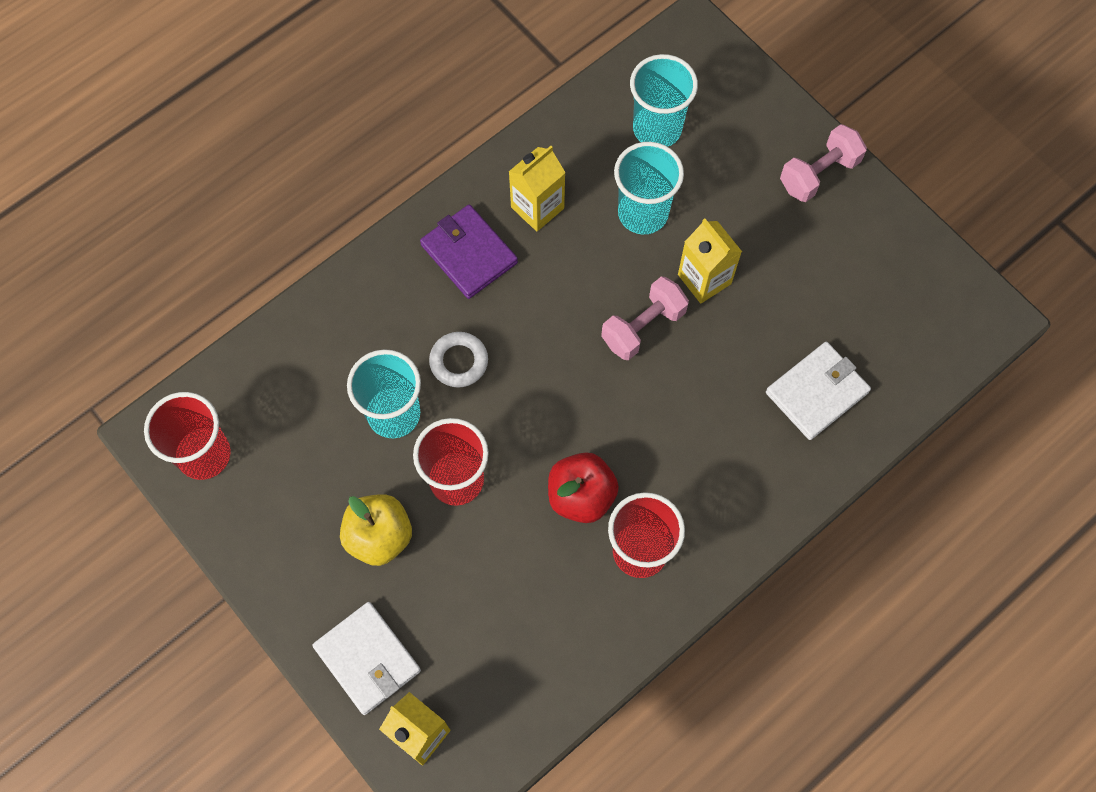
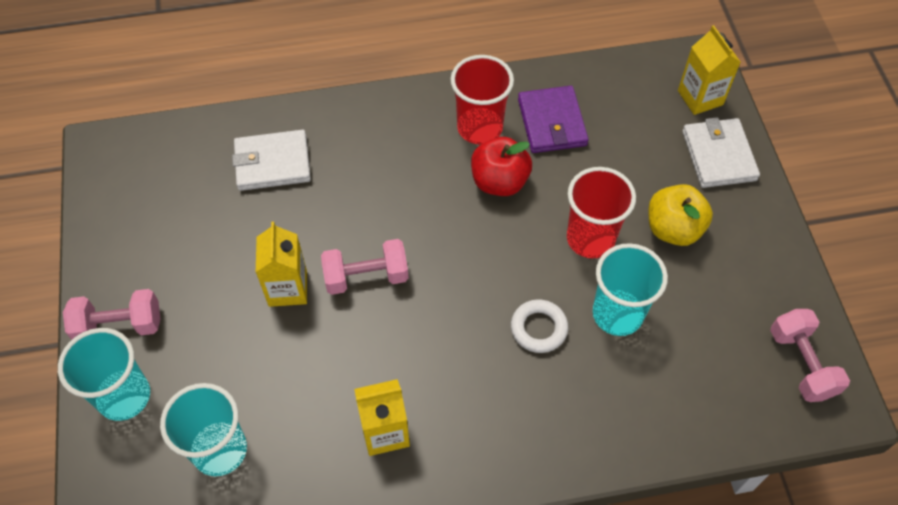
camera: 150 degrees left, 10 degrees down
red cup [144,392,231,480] -> pink dumbbell [770,309,850,402]
purple wallet [420,205,518,299] -> purple wallet moved to [518,86,589,153]
turquoise cup [614,142,684,234] -> turquoise cup moved to [58,328,150,421]

